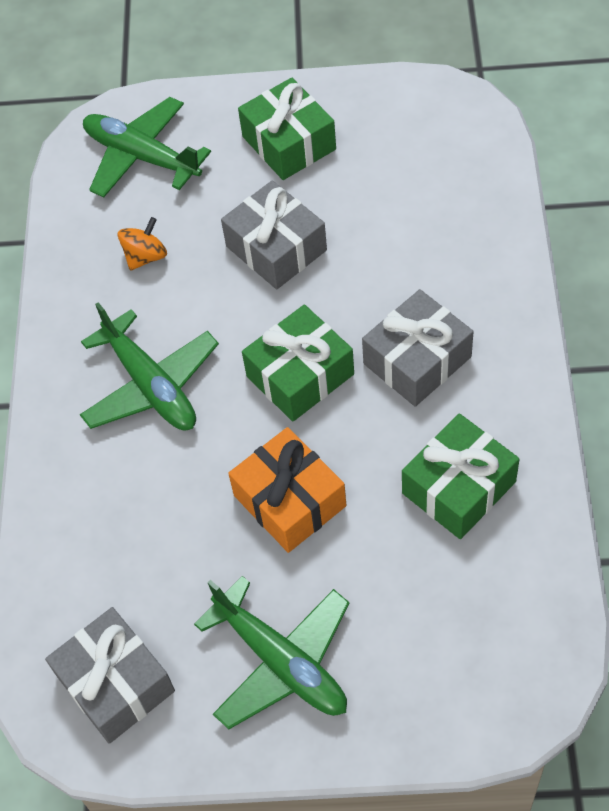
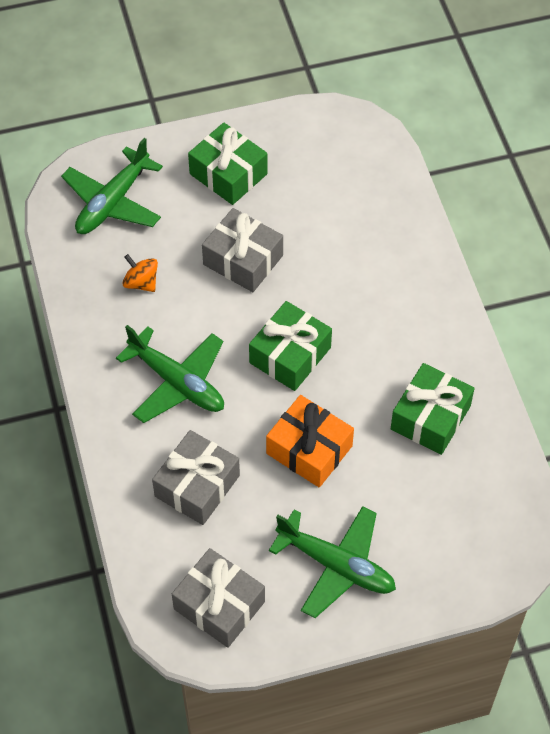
camera: 20 degrees left, 0 degrees up
green plane [83,97,211,198] -> green plane turned 75 degrees counterclockwise [61,138,163,234]
orange spinning top [118,217,167,271] -> orange spinning top turned 75 degrees counterclockwise [122,254,158,292]
grey gift [362,289,474,407] -> grey gift moved to [152,430,240,525]

